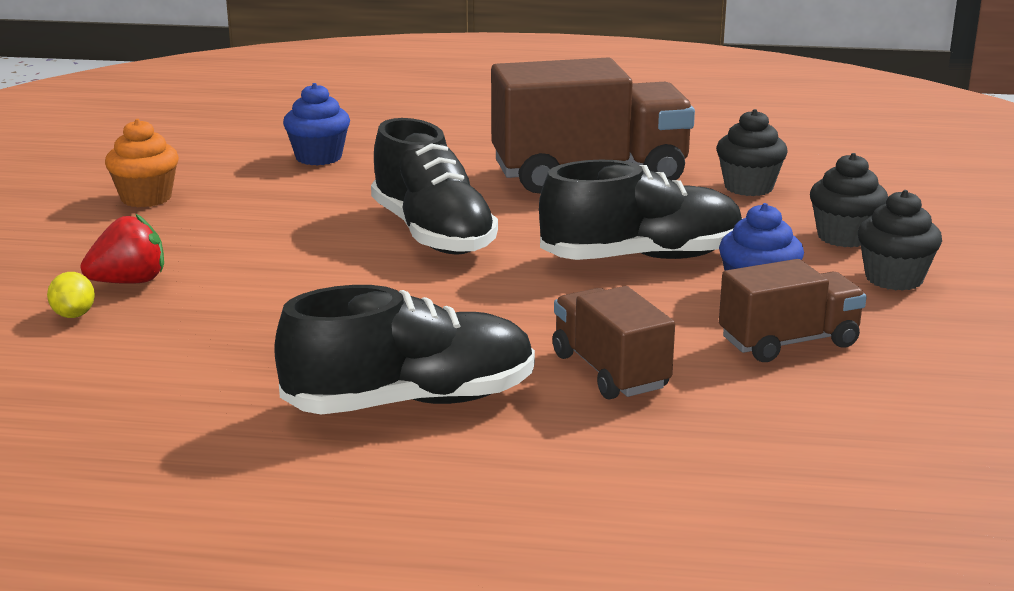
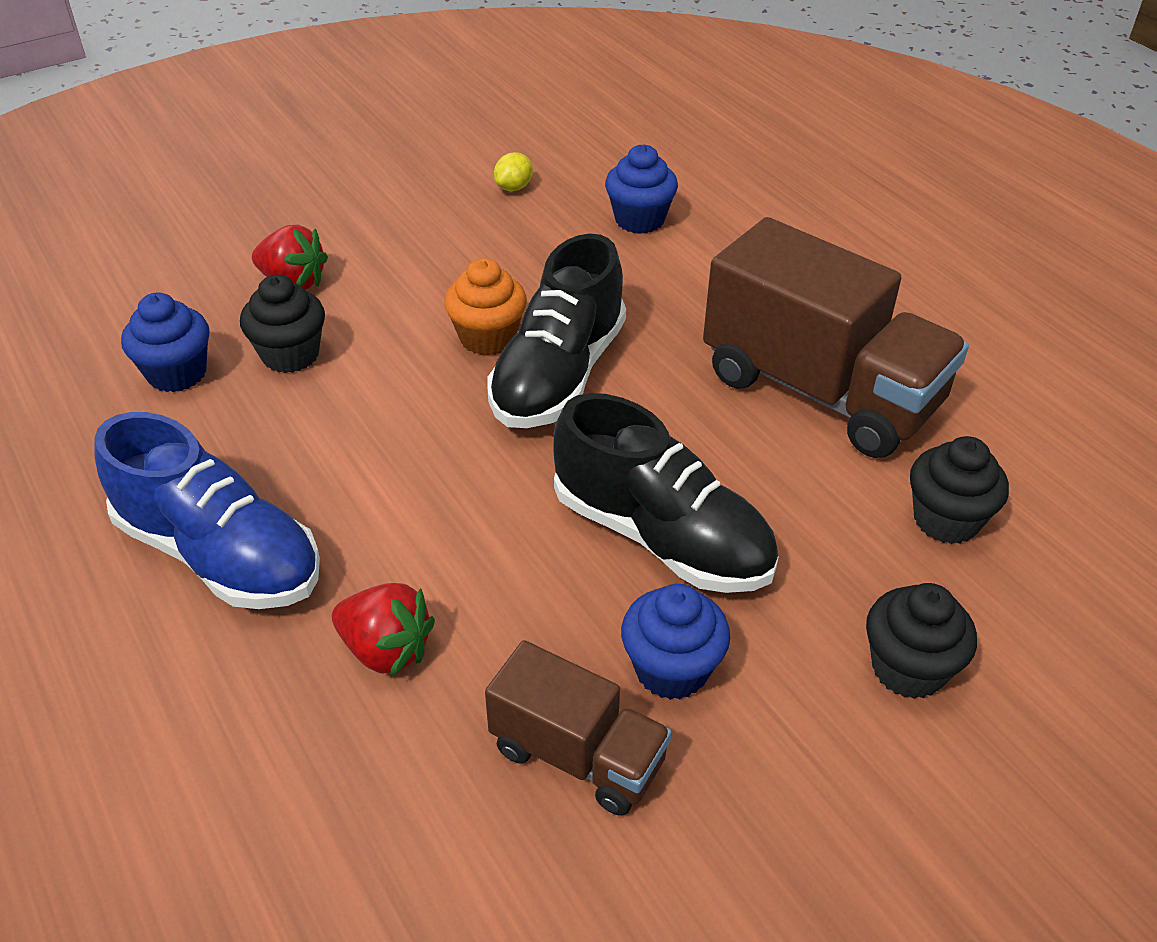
camera: 50 degrees right, 20 degrees up
yellow lemon [47,272,95,318] -> yellow lemon moved to [494,152,533,191]
orange cupcake [105,119,179,207] -> orange cupcake moved to [444,258,527,356]
black shoe [274,285,535,415] -> blue shoe [94,412,320,609]
brown truck [553,286,675,400] -> red strawberry [332,583,435,677]
black cupcake [858,190,942,291] -> black cupcake moved to [240,275,325,373]
none -> blue cupcake [121,293,210,392]

